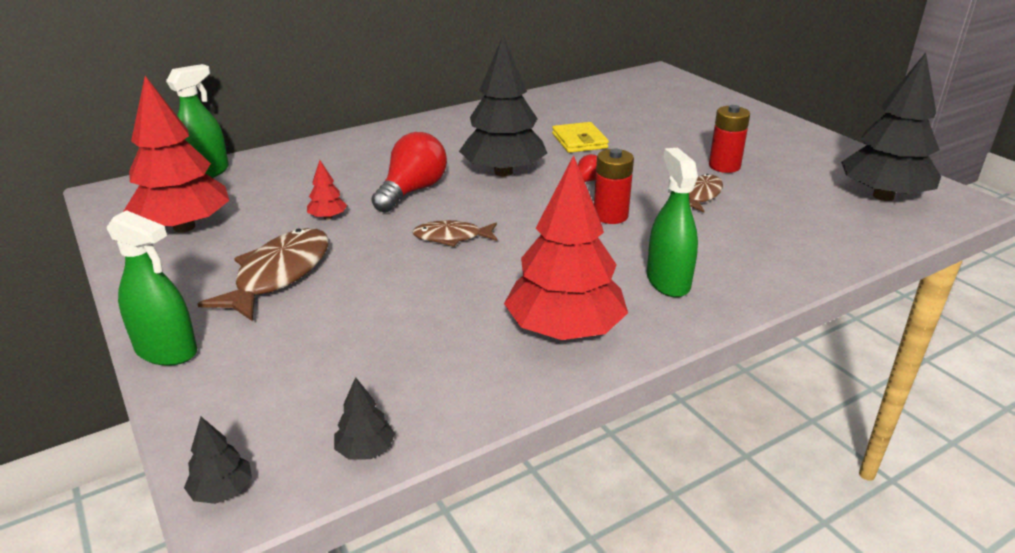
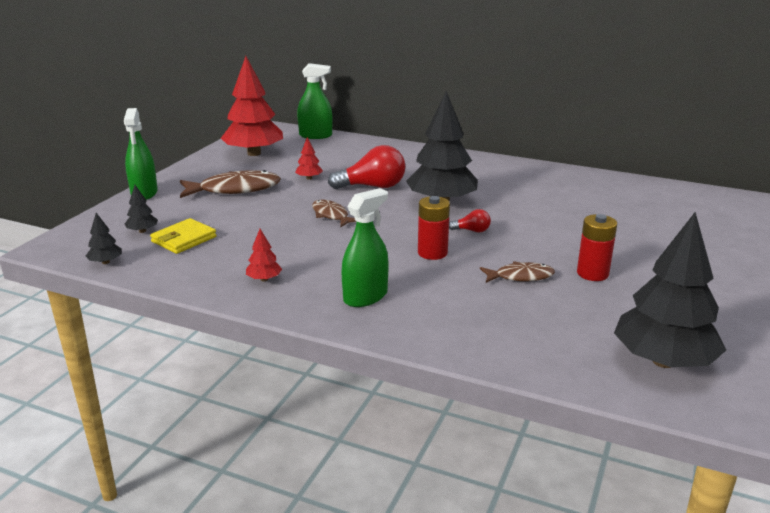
camera: 55 degrees right, 5 degrees down
black tree [184,417,252,504] -> black tree moved to [125,185,158,233]
red tree [504,155,628,340] -> red tree [246,229,282,281], size x0.42
yellow wallet [552,122,609,153] -> yellow wallet moved to [150,218,216,254]

